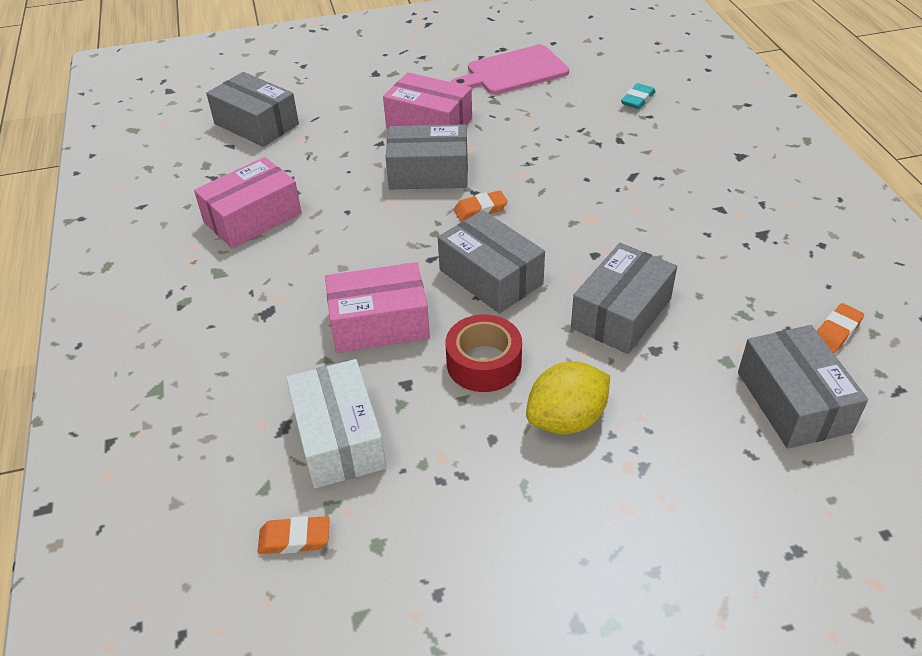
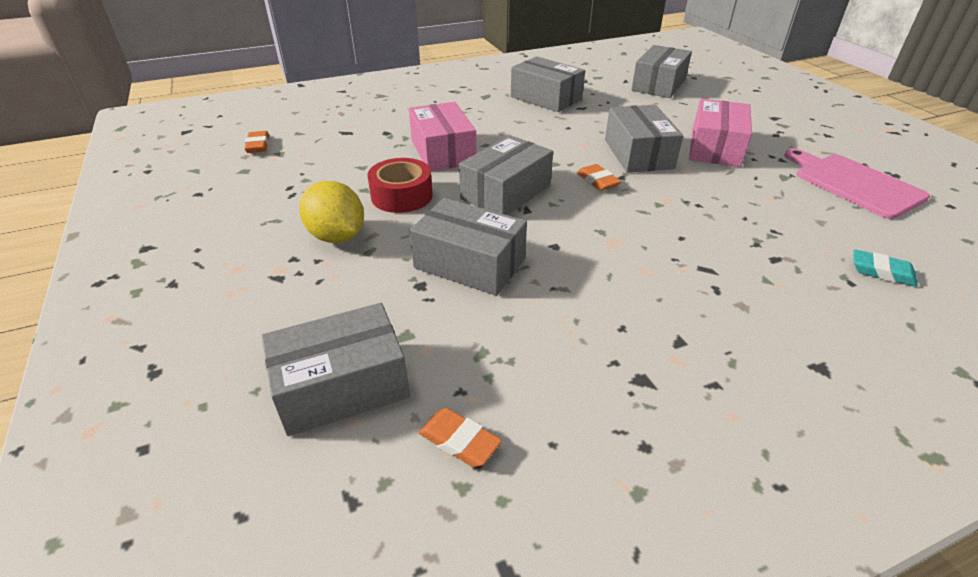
camera: 80 degrees right, 5 degrees down
pink box [194,157,302,249] -> grey box [511,56,585,112]
white box [286,359,386,489] -> none

